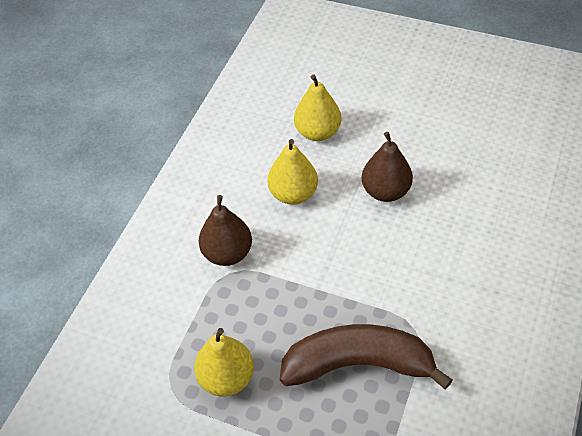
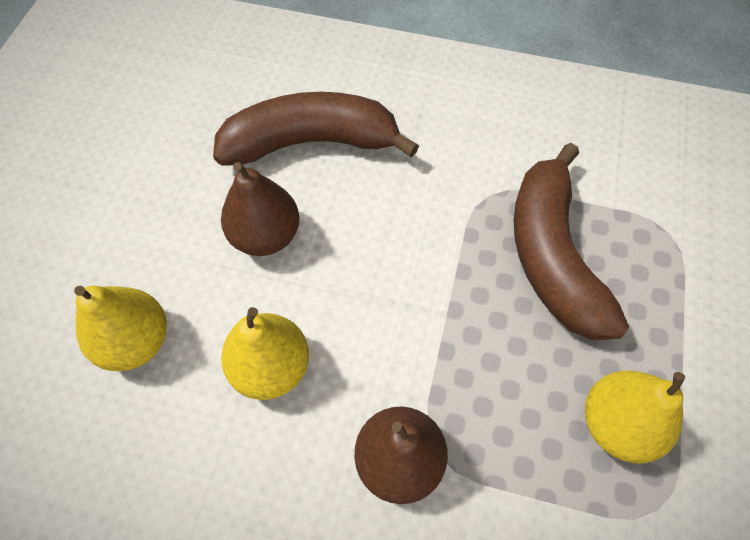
camera: 100 degrees left, 10 degrees up
none -> brown banana [213,92,419,166]

